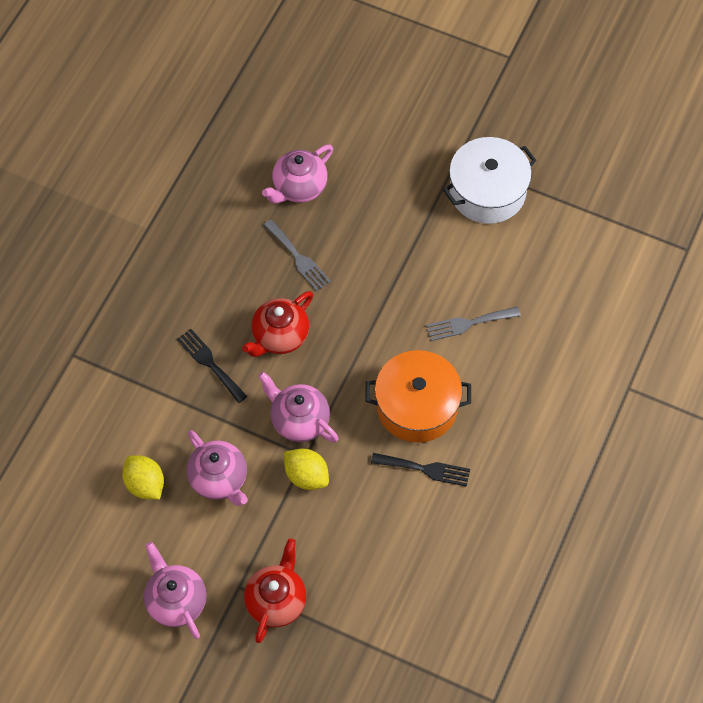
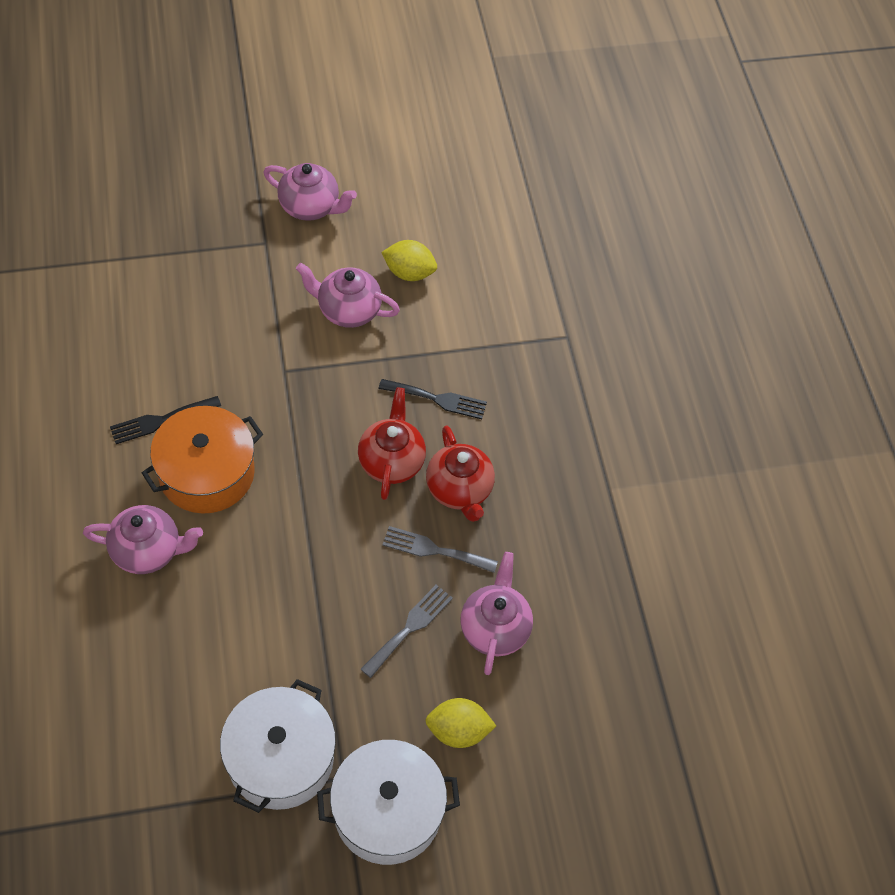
camera: 140 degrees right, 5 degrees down
red teapot [244,539,306,643] -> red teapot moved to [426,425,495,522]
pink teapot [258,372,339,443] -> pink teapot moved to [83,505,203,574]
yellow lemon [284,448,329,490] -> yellow lemon moved to [425,698,496,748]
grey fork [426,307,521,341] -> grey fork moved to [361,585,453,678]
none -> white pot [317,740,460,865]

